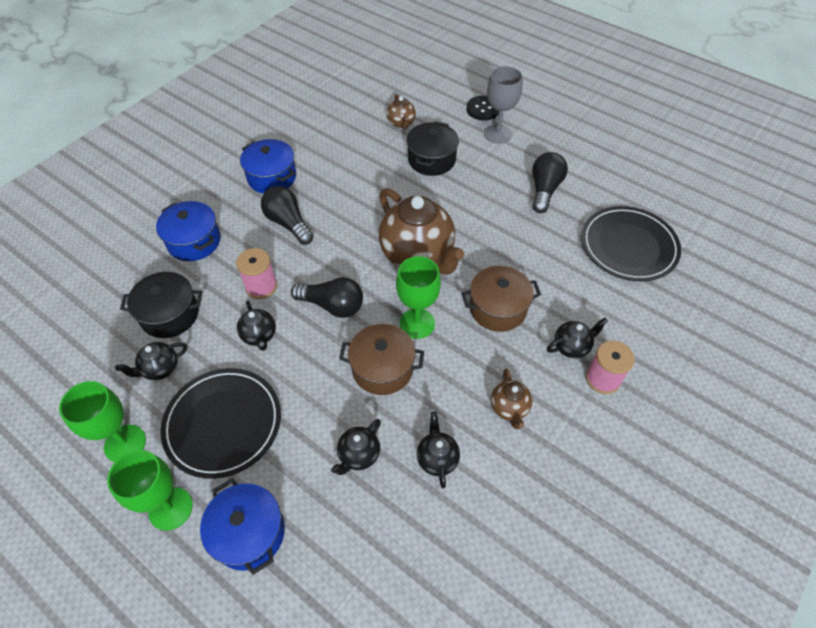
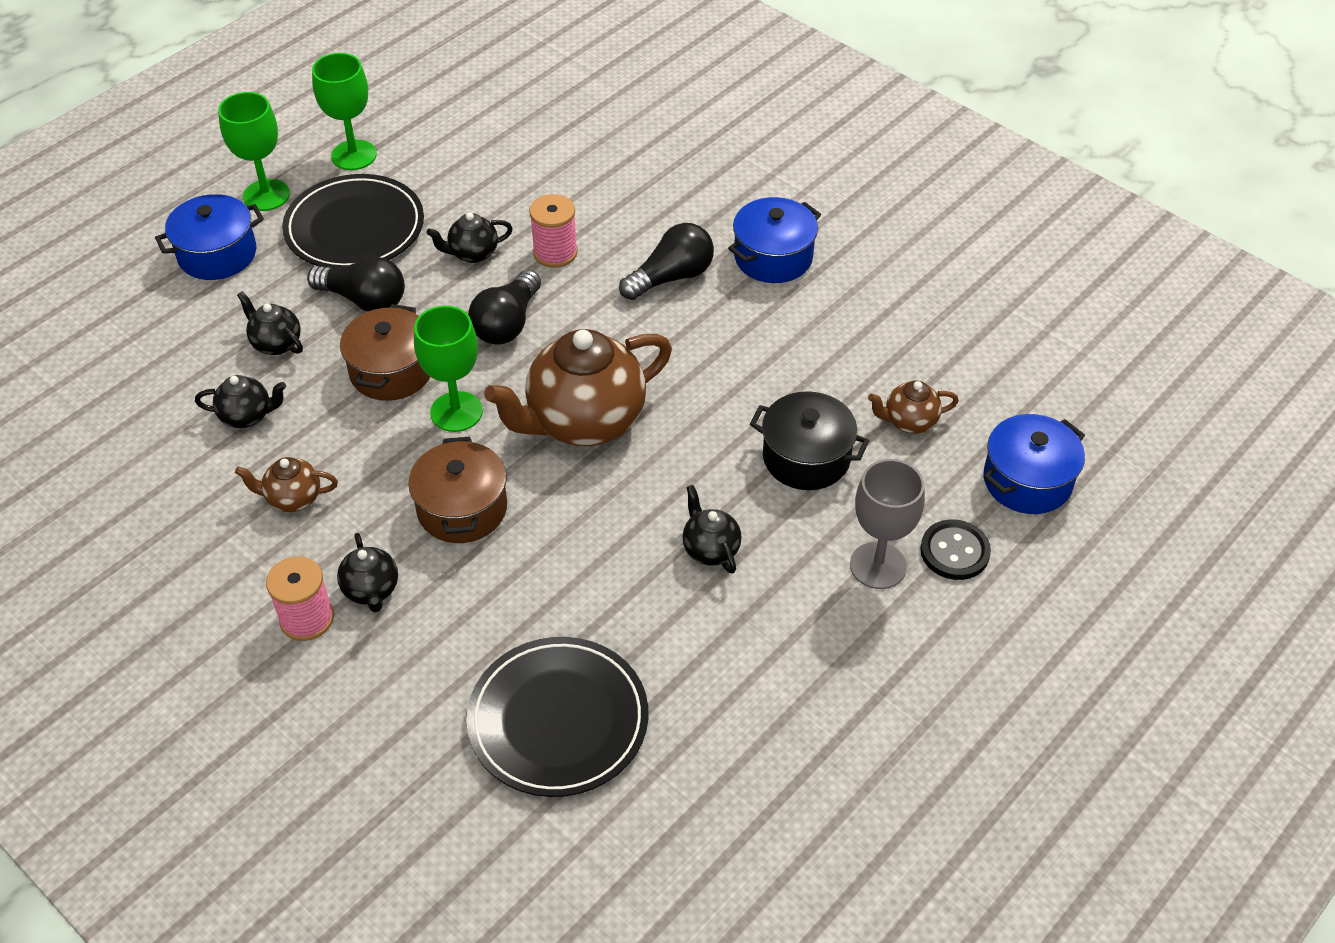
camera: 95 degrees right, 5 degrees down
black teapot [115,342,187,380] -> black teapot moved to [682,485,741,574]
black pot [120,272,202,338] -> none
blue pot [156,201,221,261] -> blue pot moved to [983,414,1085,514]
black light bulb [532,152,568,213] -> black light bulb moved to [307,257,405,312]

